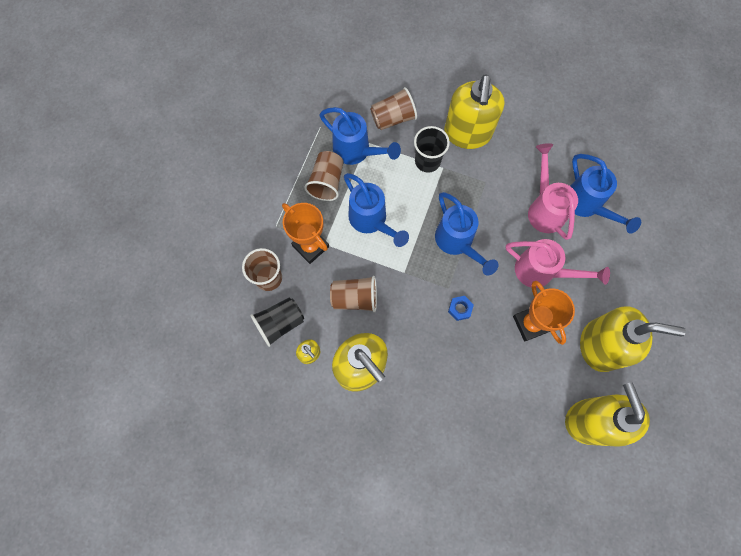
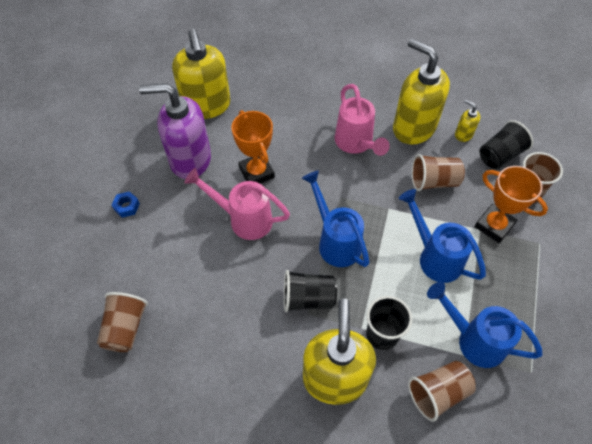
camera: 175 degrees right, 15 degrees down
brown cup [304,151,344,201] -> brown cup moved to [97,292,148,352]
blue nut [448,296,474,321] -> blue nut moved to [111,191,140,218]
pink watering can [528,143,578,240] -> pink watering can moved to [335,84,390,156]
blue watering can [571,154,641,234] -> none
yellow soap dispenser [580,307,686,372] -> purple soap dispenser [139,83,211,179]
none -> black cup [284,270,337,312]

